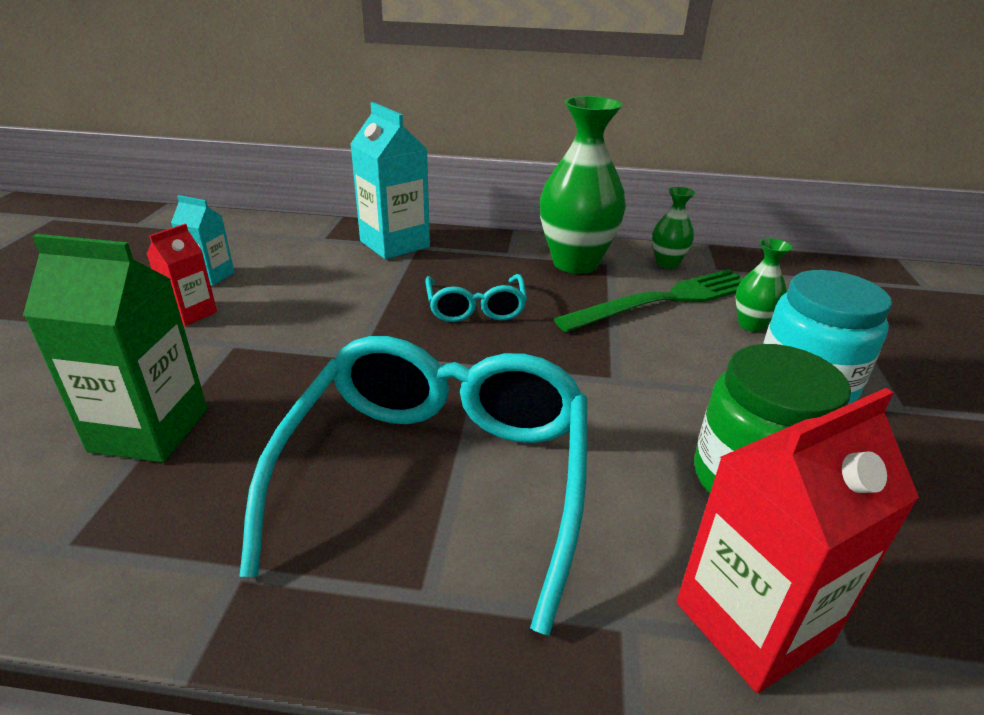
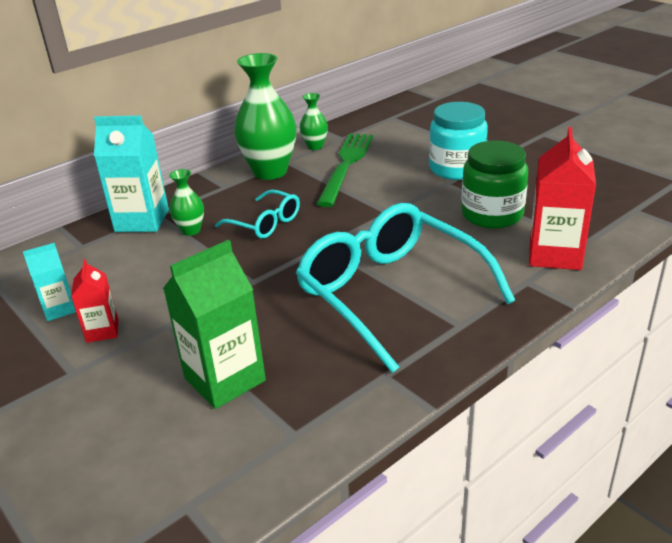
camera: 45 degrees left, 0 degrees up
green vase [736,238,793,332] -> green vase moved to [169,169,204,236]

